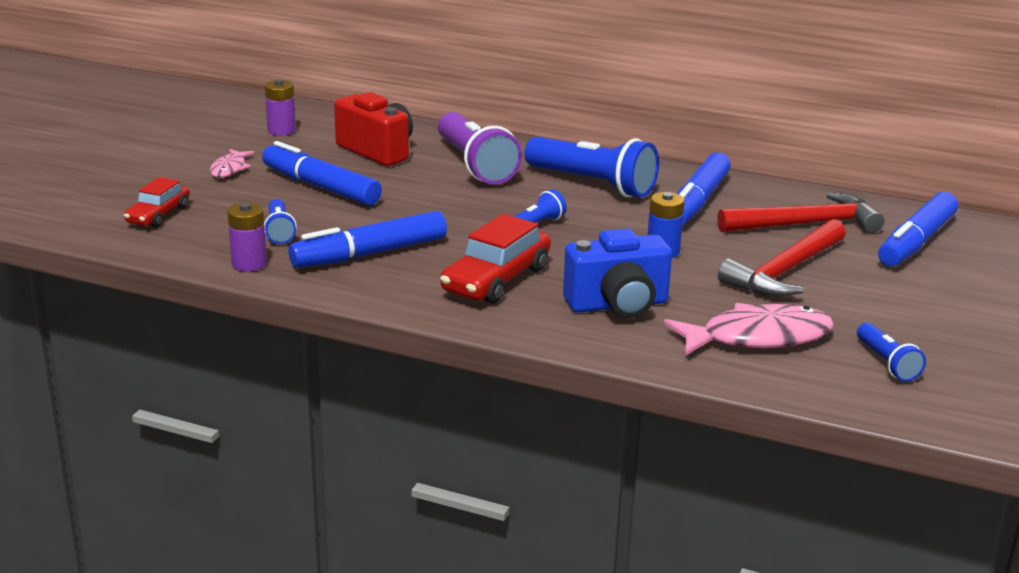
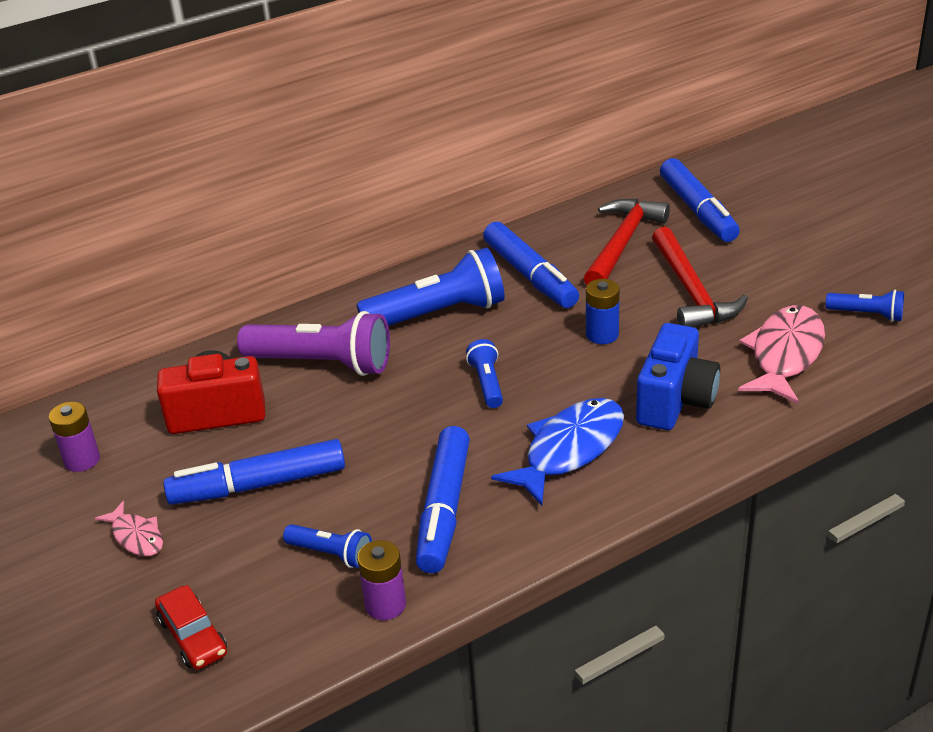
camera: 50 degrees left, 10 degrees up
red car [440,214,551,304] -> blue fish [491,398,624,506]

